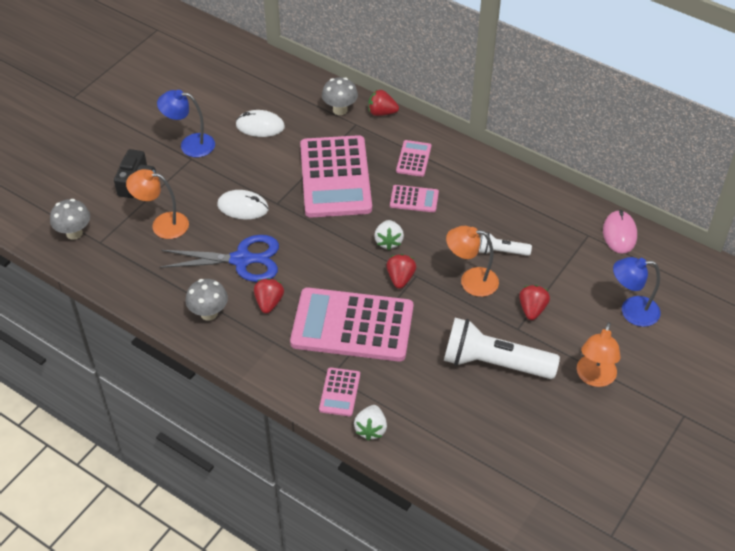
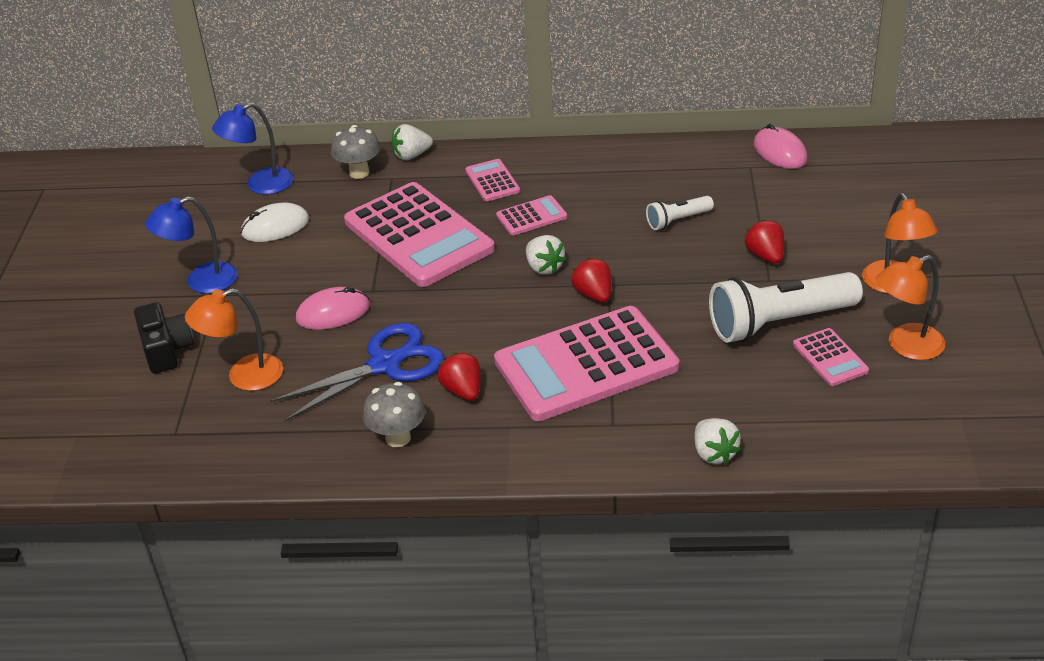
camera: 30 degrees left, 10 degrees down
grey mushroom [50,199,90,240] -> none
white mouse [217,190,269,220] -> pink mouse [296,287,370,330]
pink calculator [319,367,360,416] -> pink calculator moved to [793,328,869,386]
red strawberry [368,90,399,116] -> white strawberry [391,124,433,160]
orange lamp [446,226,499,297] -> orange lamp moved to [876,255,945,360]
blue lamp [613,257,661,327] -> blue lamp moved to [212,102,293,194]

